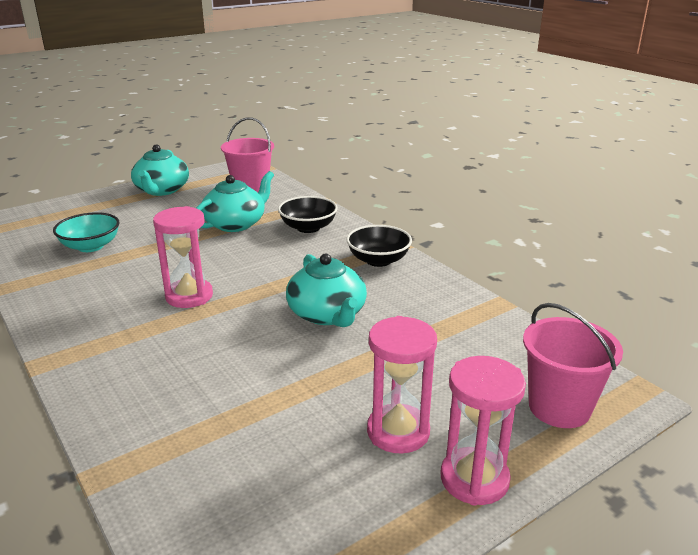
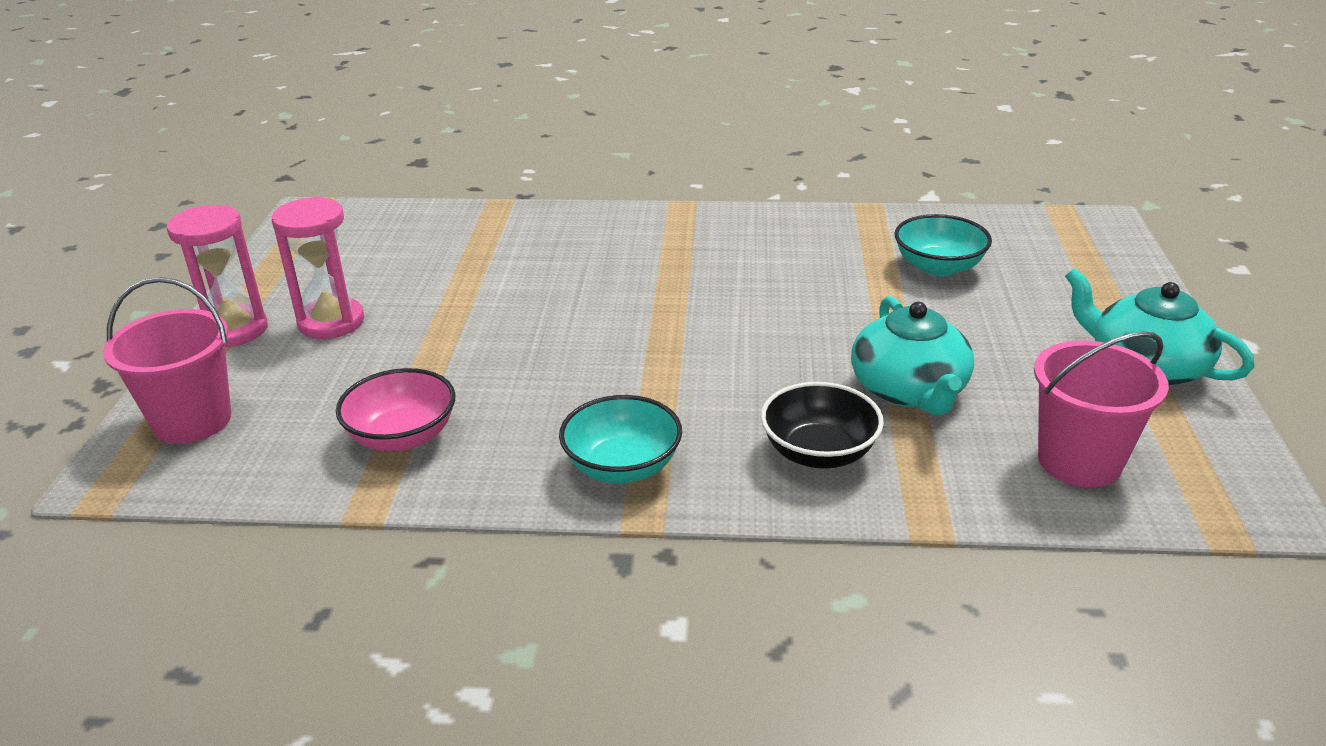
camera: 130 degrees right, 5 degrees up
pink hourglass [153,206,213,308] -> none
turquoise teapot [286,254,367,327] -> none
black bowl [346,225,412,267] -> turquoise bowl [559,395,682,483]
none -> pink bowl [336,368,456,451]

